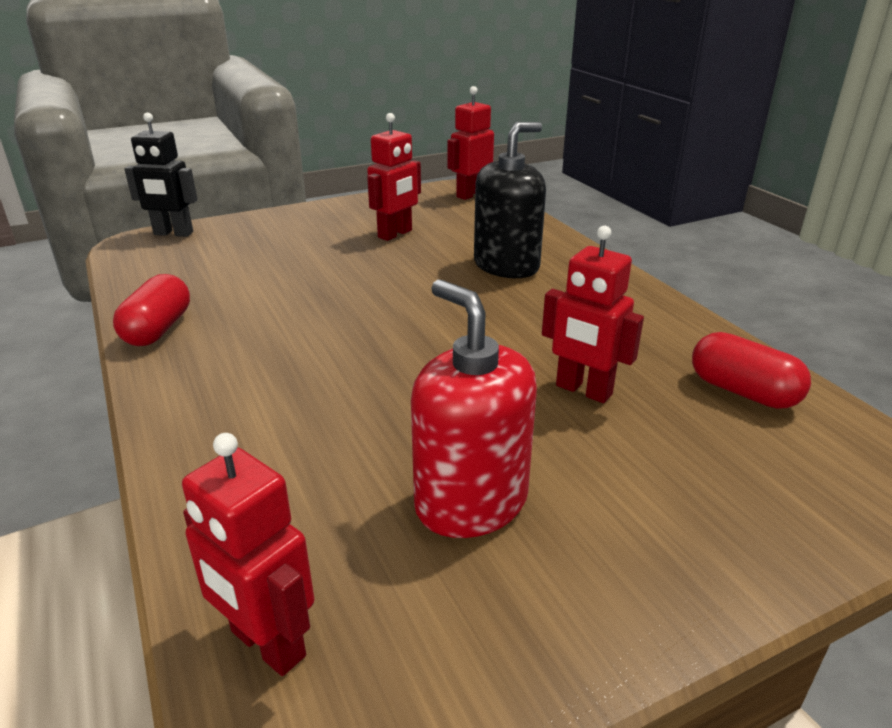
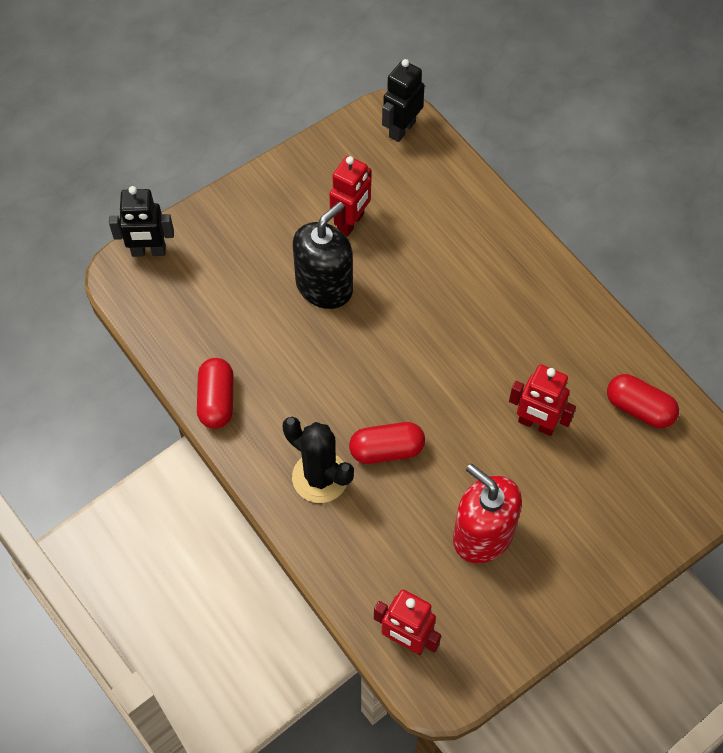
camera: 10 degrees left, 30 degrees up
red robot [447,86,494,200] -> black robot [382,59,425,142]
black soap dispenser [474,122,546,278] -> black soap dispenser moved to [293,202,353,309]
none -> black cactus [283,417,354,503]
none -> red capsule [349,422,425,464]

